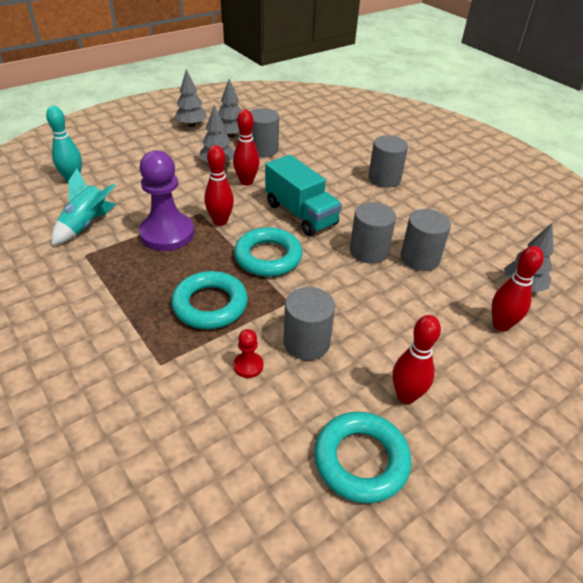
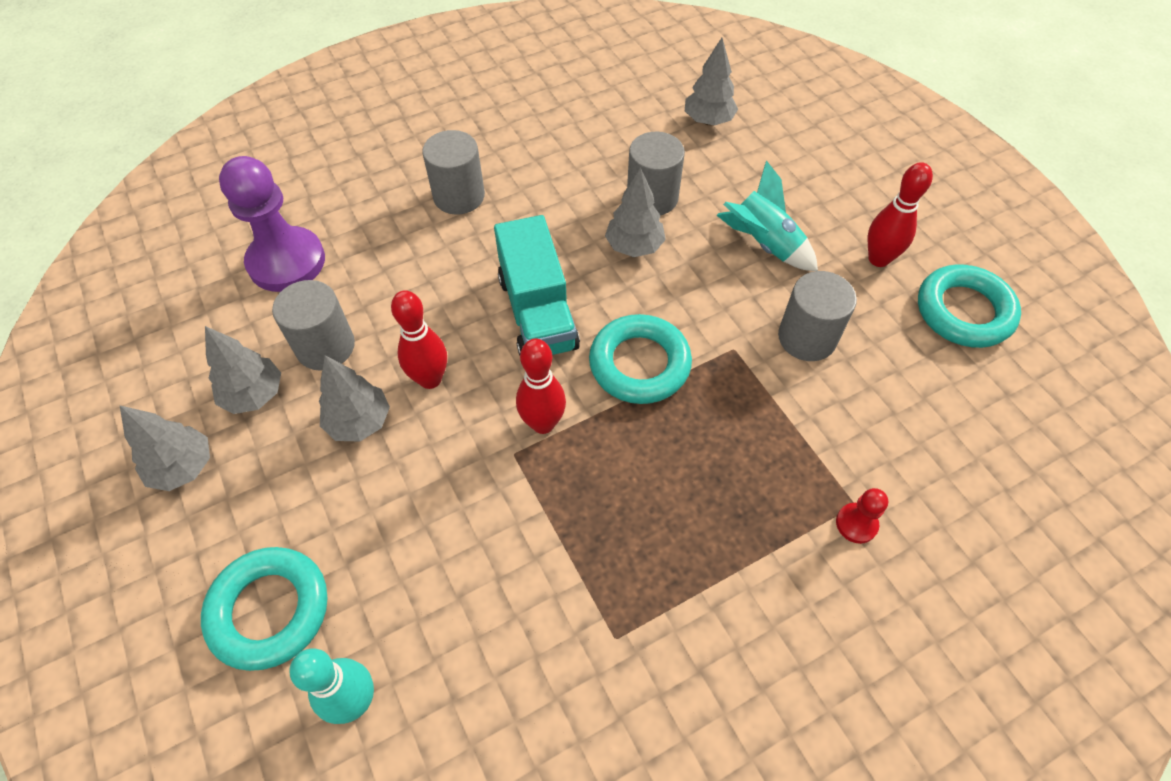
camera: 80 degrees left, 15 degrees up
turquoise rocket [51,169,116,245] -> turquoise rocket moved to [716,160,818,271]
purple pawn [139,150,194,251] -> purple pawn moved to [219,156,325,292]
turquoise ring [171,271,248,329] -> turquoise ring moved to [201,547,327,671]
red pawn [234,329,263,378] -> red pawn moved to [836,488,888,544]
turquoise truck [265,155,342,236] -> turquoise truck turned 105 degrees clockwise [494,215,580,356]
grey cylinder [350,202,396,264] -> grey tree [605,167,666,257]
red bowling pin [492,246,544,331] -> none

